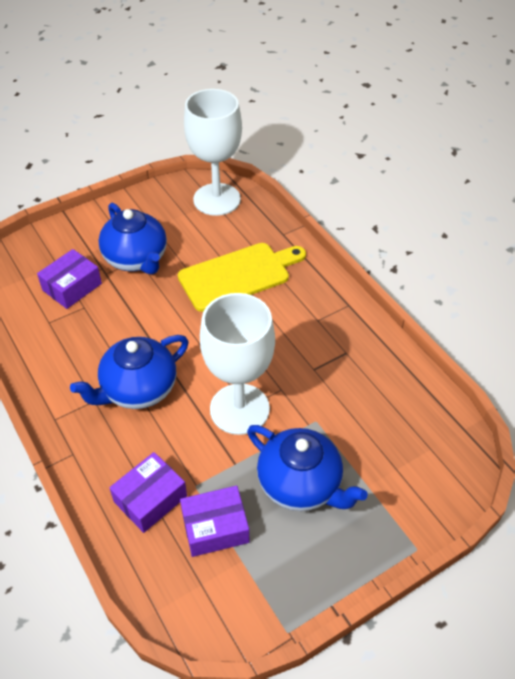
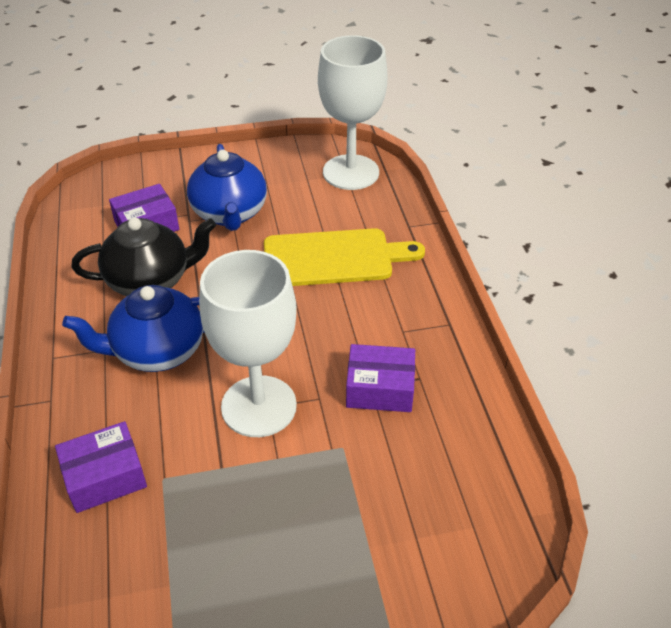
camera: 20 degrees right, 5 degrees down
purple box [180,486,249,557] -> purple box moved to [346,344,415,412]
blue teapot [247,425,368,511] -> none
none -> black teapot [71,217,216,296]

